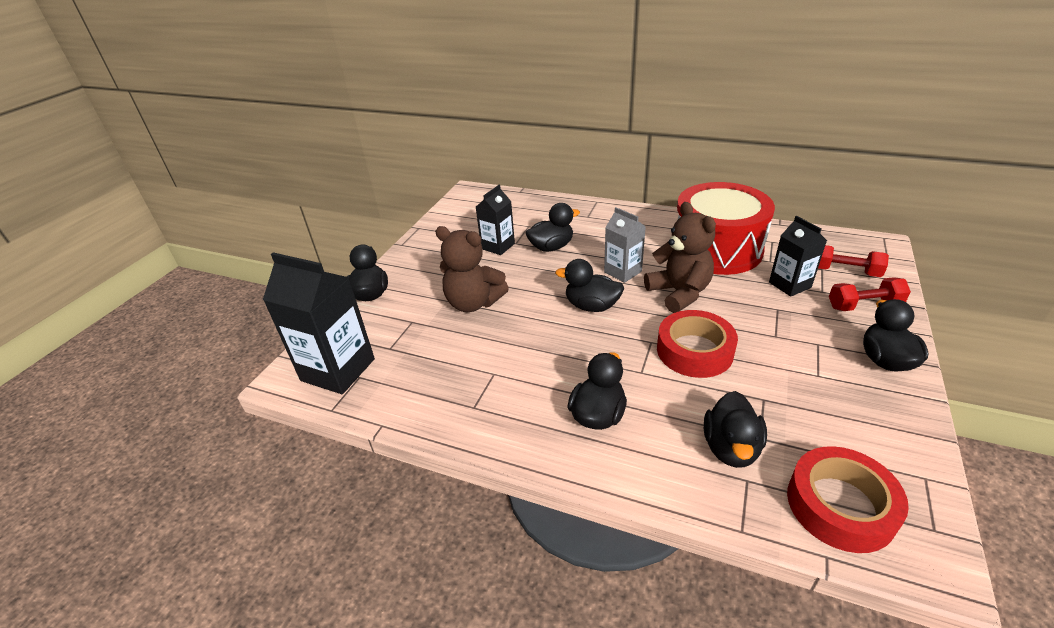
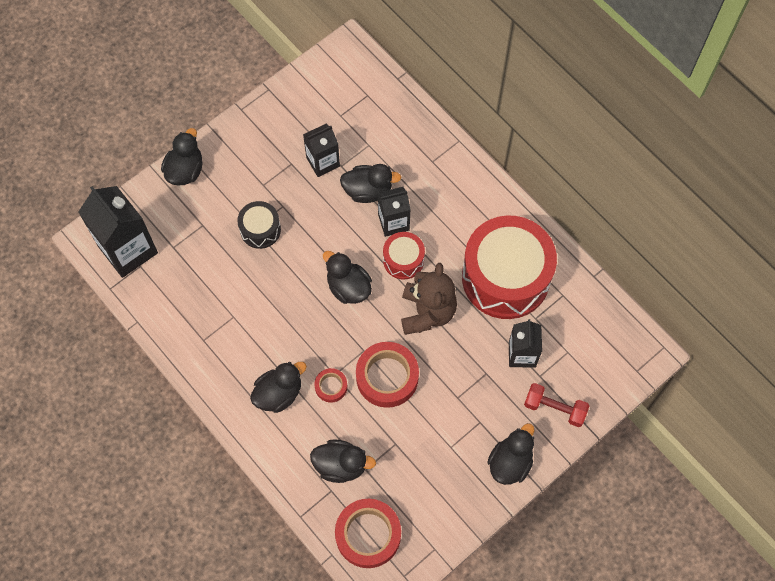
camera: 25 degrees right, 30 degrees up
brown teddy bear [435,226,509,312] -> black drum [237,201,281,249]
grey carton [604,207,646,283] -> red drum [383,232,425,280]
black duck [704,391,767,468] -> black duck turned 120 degrees counterclockwise [310,439,376,483]
red dumbbell [818,245,889,277] -> none
none -> red tape [314,368,347,403]
none -> black carton [378,187,411,237]

